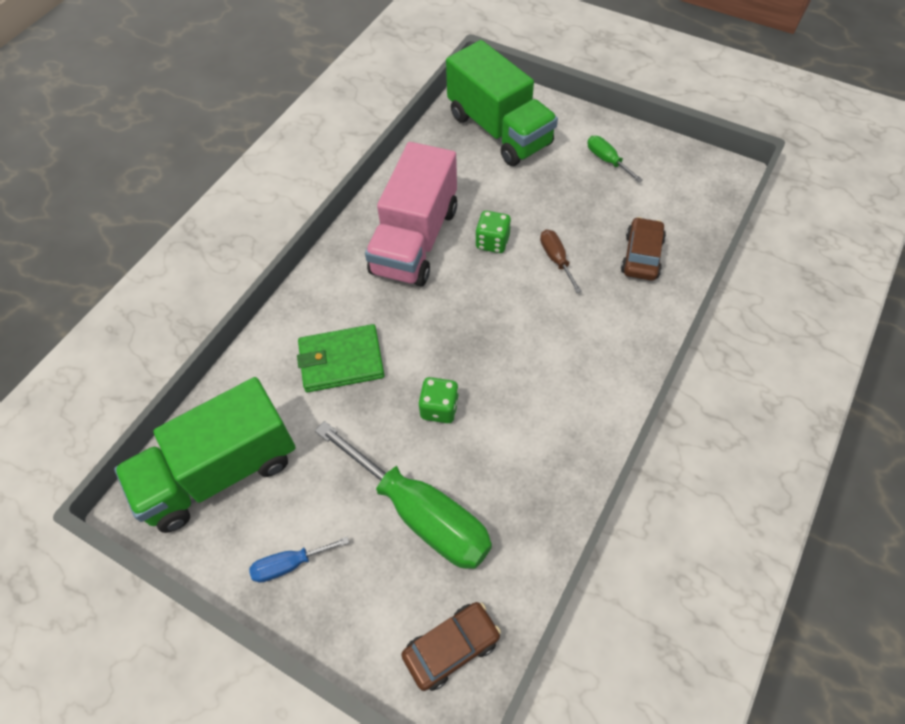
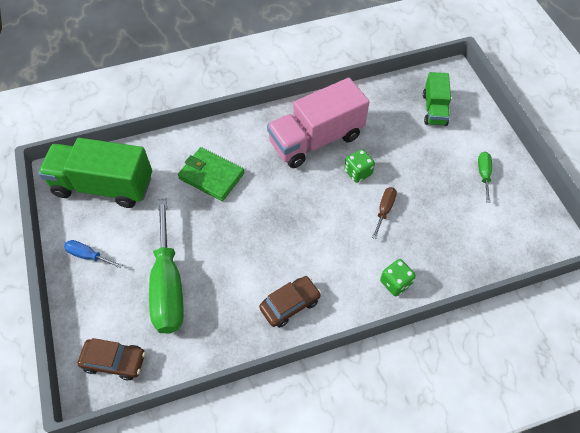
camera: 40 degrees right, 0 degrees up
green dice [418,377,459,423] -> green dice moved to [380,259,416,296]
green truck [446,40,558,166] -> green truck [423,72,451,126], size x0.56
brown car [621,217,666,281] -> brown car moved to [259,276,321,328]

